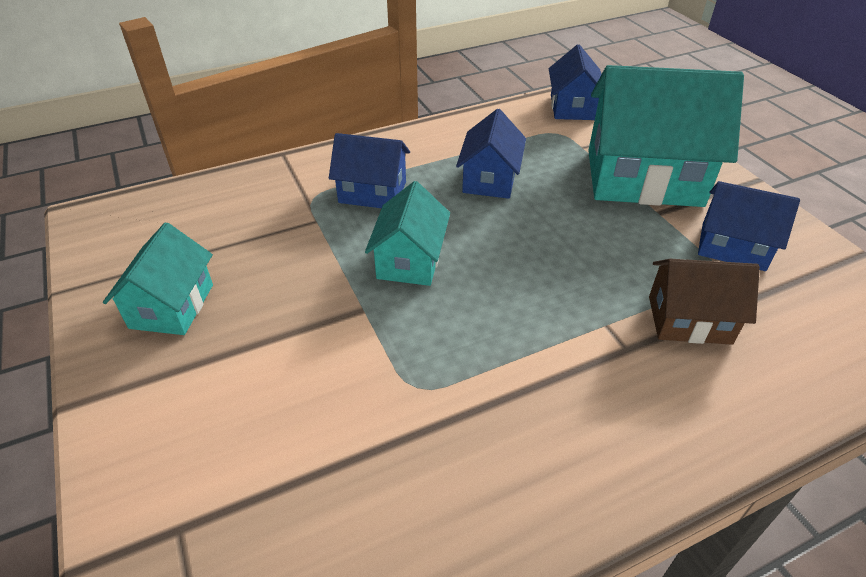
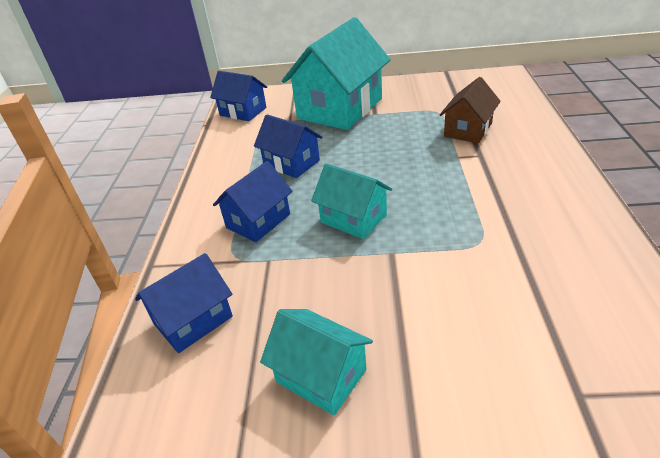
camera: 60 degrees left, 5 degrees down
blue house [698,181,800,271] -> blue house moved to [135,253,233,353]

